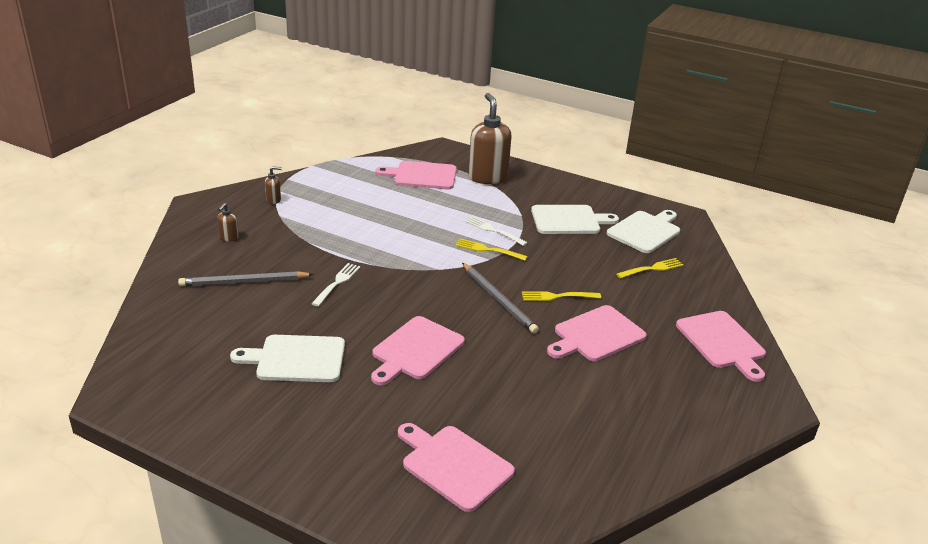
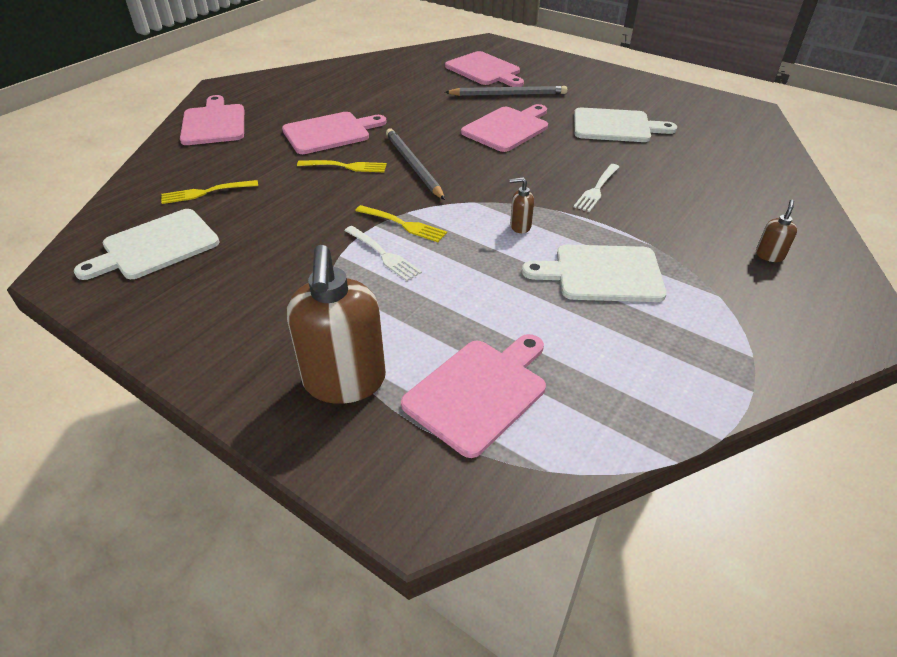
camera: 170 degrees left, 10 degrees up
grey pencil [178,271,314,286] -> grey pencil moved to [445,86,567,96]
brown soap dispenser [265,166,282,204] -> brown soap dispenser moved to [509,177,534,233]
pink cutting board [375,161,457,189] -> pink cutting board turned 60 degrees counterclockwise [401,334,546,458]
white cutting board [531,205,619,234] -> white cutting board moved to [522,245,667,302]

